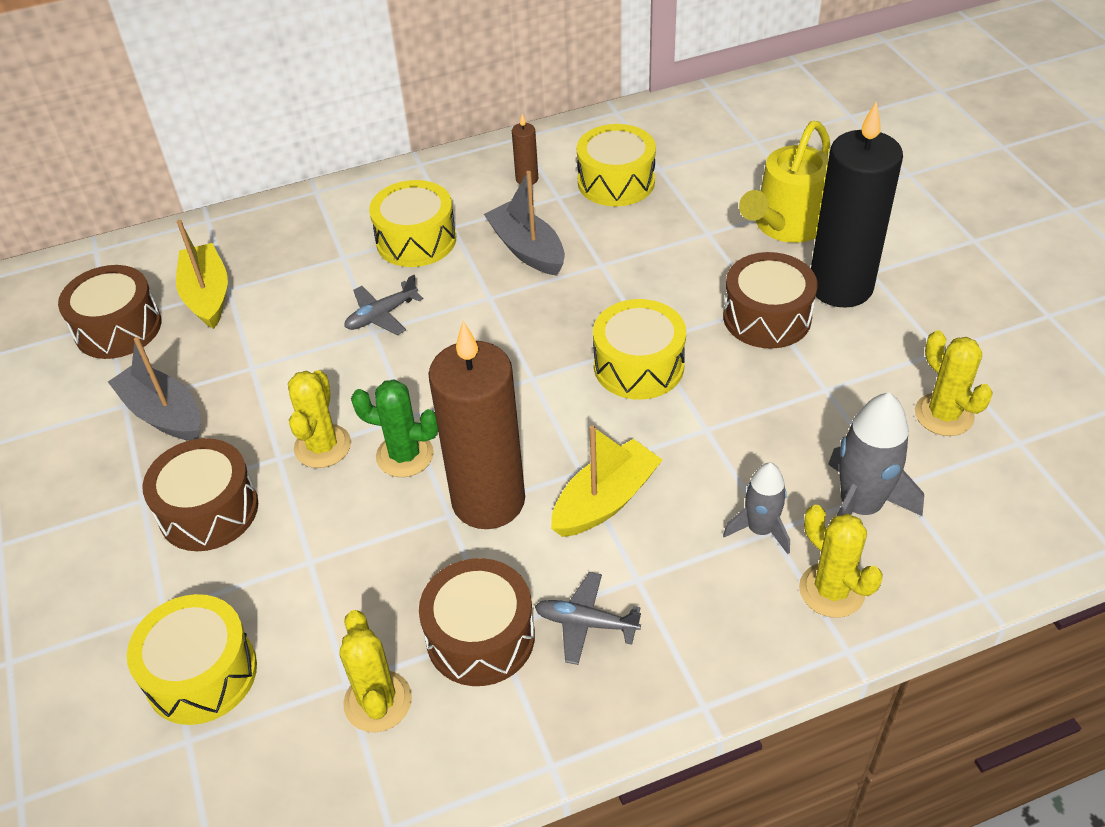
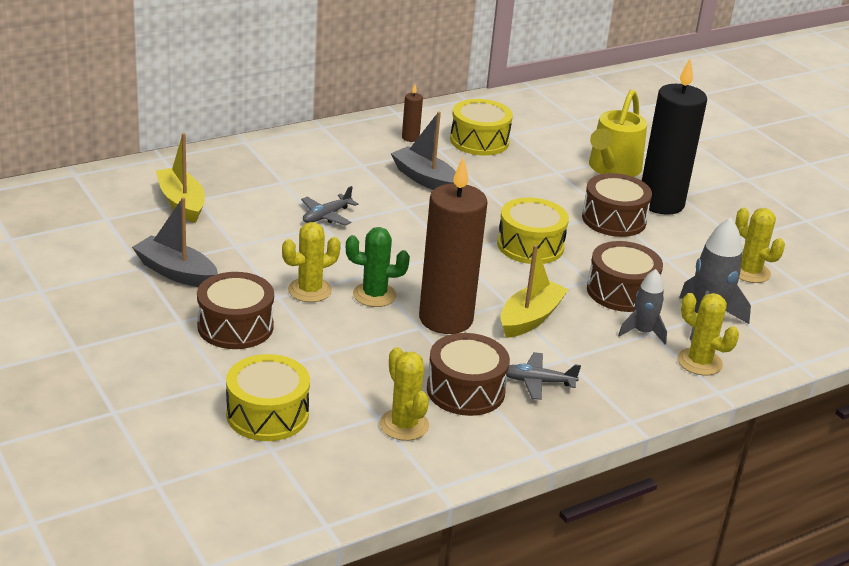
camera: 15 degrees left, 15 degrees down
brown drum [58,265,161,359] -> brown drum moved to [587,241,663,312]
yellow cactus [288,370,351,468] -> yellow cactus turned 60 degrees clockwise [282,222,341,302]
yellow drum [369,180,456,267] -> none

